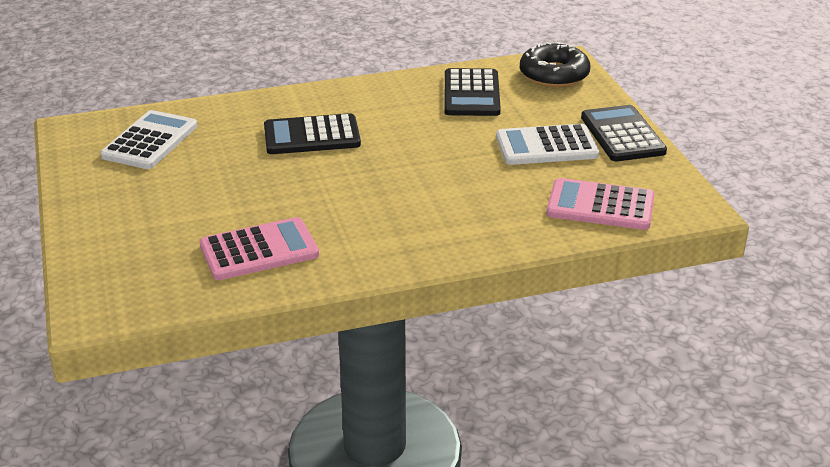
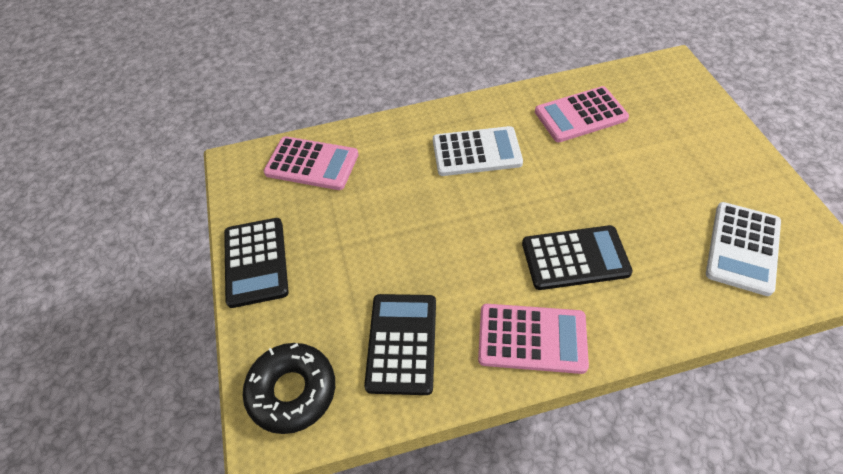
camera: 175 degrees left, 20 degrees up
white calculator [496,124,599,165] -> white calculator moved to [433,126,523,176]
none -> pink calculator [478,304,589,374]

